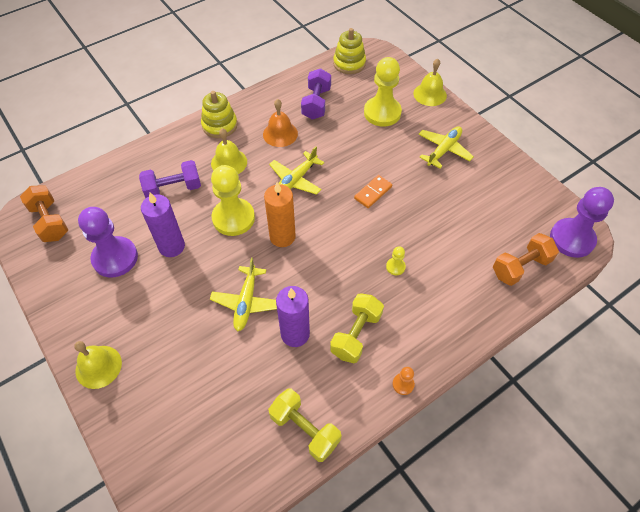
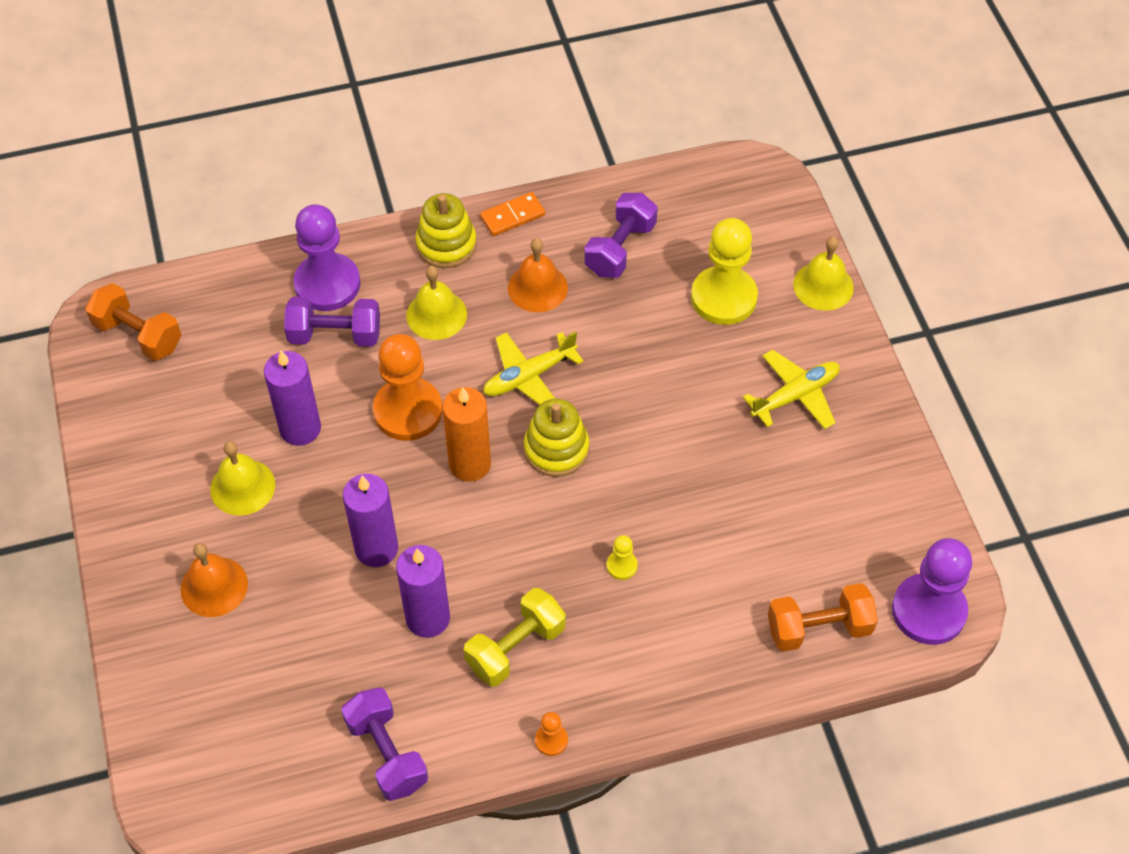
camera: 20 degrees right, 0 degrees up
orange dumbbell [20,185,68,242] -> orange dumbbell turned 45 degrees counterclockwise [85,283,182,361]
yellow bell [74,341,122,389] -> yellow bell moved to [210,441,275,515]
purple pawn [78,207,138,278] -> purple pawn moved to [293,204,360,311]
yellow plane [210,258,277,331] -> purple candle [343,474,398,567]
yellow pawn [211,165,255,236] -> orange pawn [373,334,442,441]
yellow dumbbell [268,389,341,462] -> purple dumbbell [341,688,428,801]
yellow stacking toy [333,28,366,74] -> yellow stacking toy moved to [524,399,590,477]
orange domino [354,175,392,208] -> orange domino moved to [480,192,545,236]
none -> orange bell [181,543,248,617]

